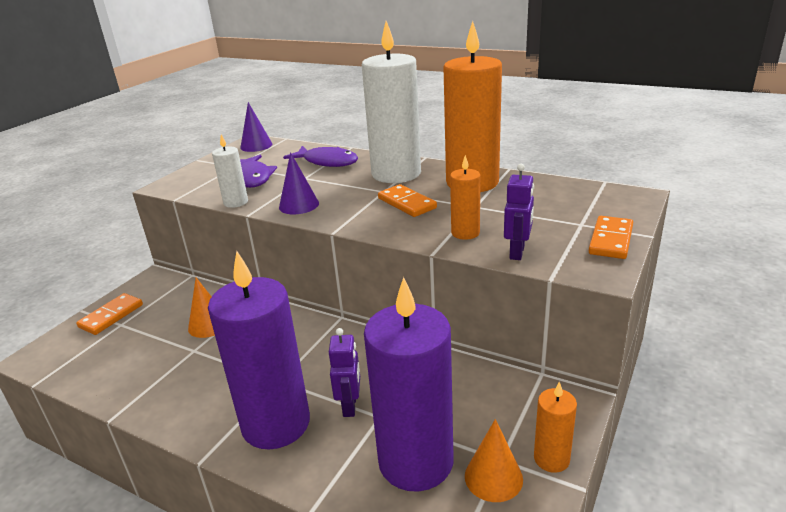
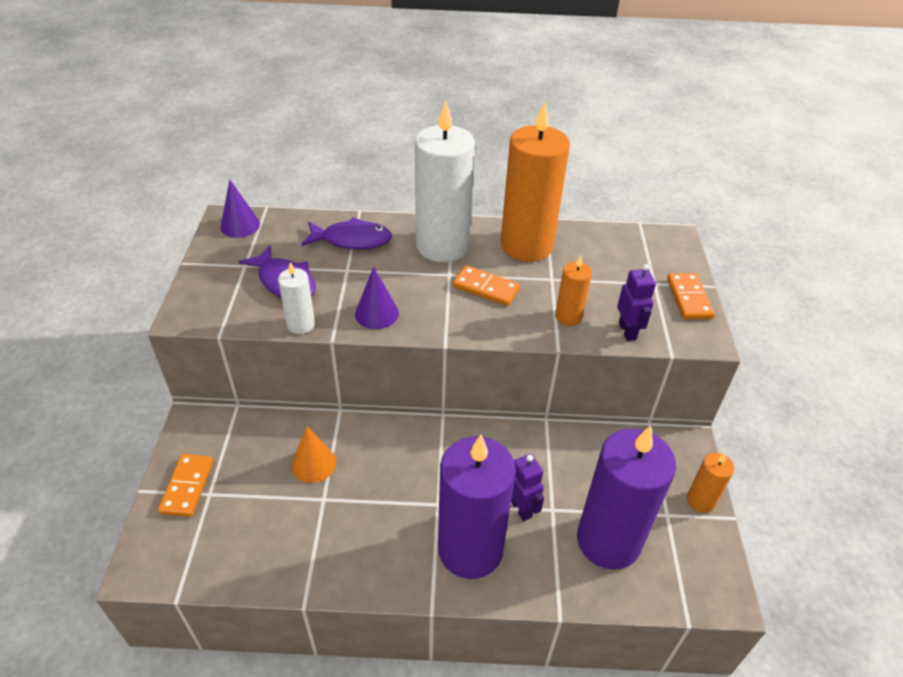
camera: 30 degrees left, 15 degrees up
orange cone [465,419,523,502] -> none

